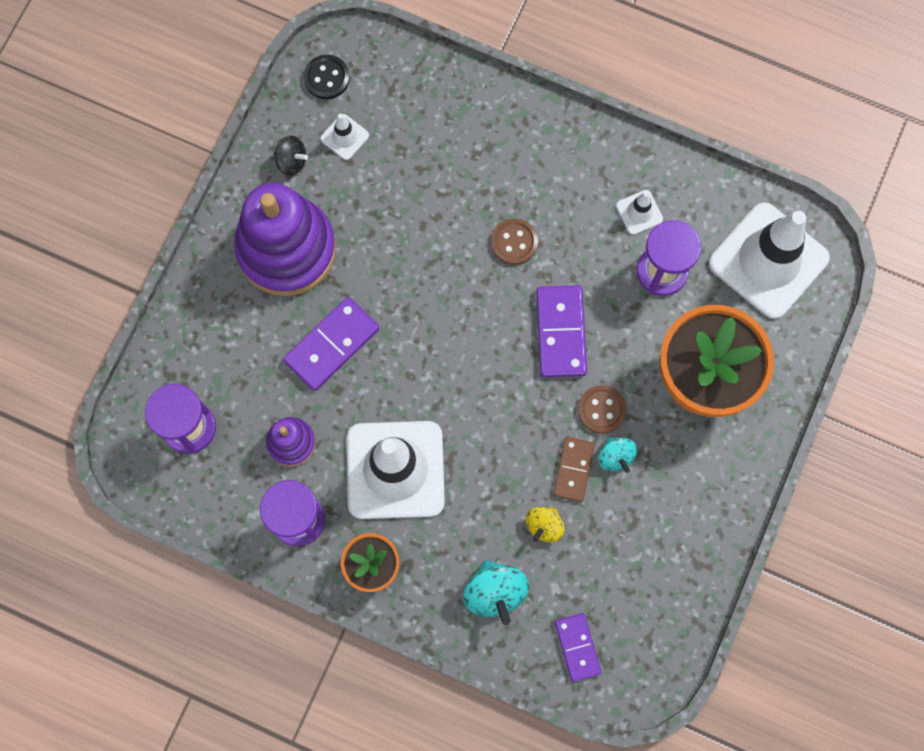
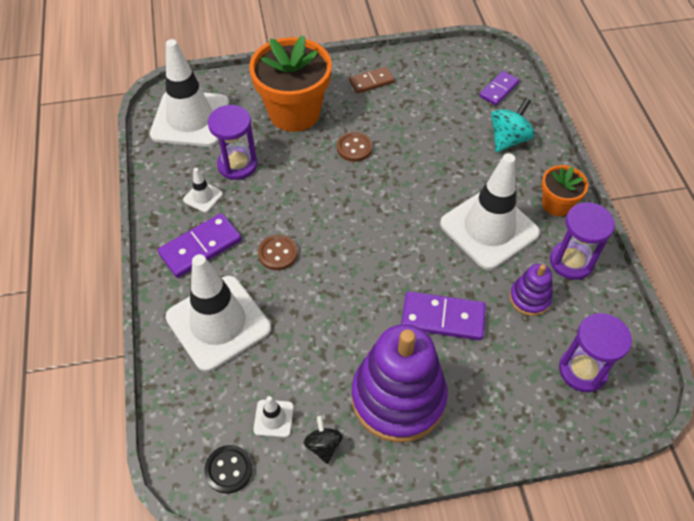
camera: 125 degrees left, 20 degrees down
yellow spinning top [526,507,565,542] -> none
purple domino [536,285,587,377] -> purple domino moved to [158,213,242,278]
brown domino [553,437,595,502] -> brown domino moved to [349,67,395,94]
turquoise spinning top [598,438,637,473] -> none
none -> white traffic cone [165,254,271,372]

